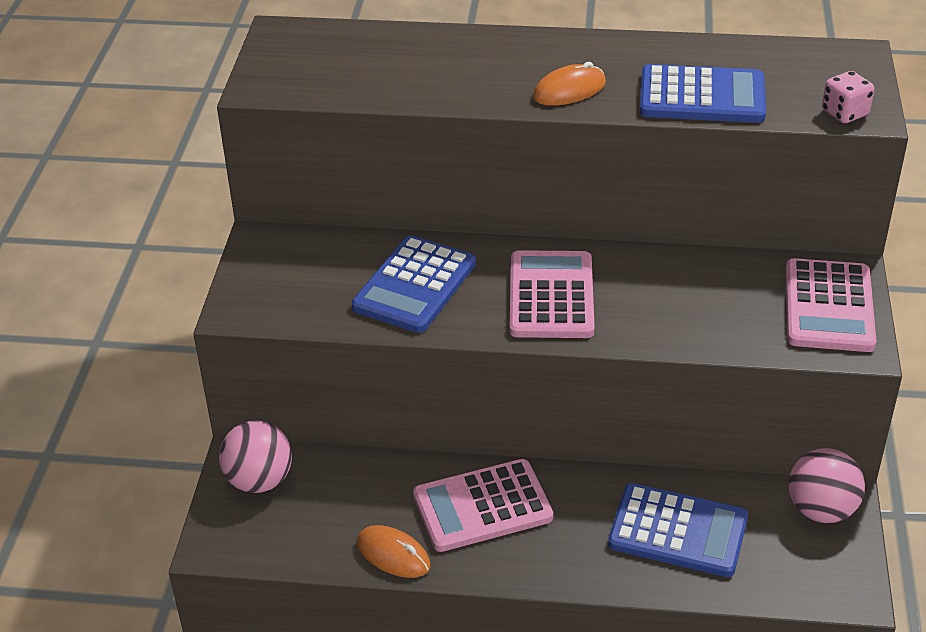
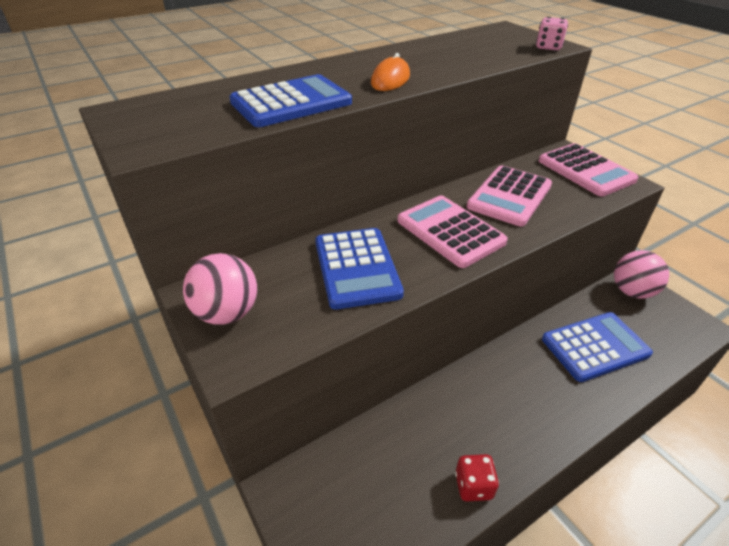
camera: 40 degrees left, 0 degrees up
pink ball [219,421,292,493] -> pink ball moved to [183,253,257,324]
orange mouse [357,525,431,578] -> red dice [455,454,499,501]
pink calculator [413,459,553,552] -> pink calculator moved to [467,165,552,226]
blue calculator [639,64,766,123] -> blue calculator moved to [229,74,352,127]

